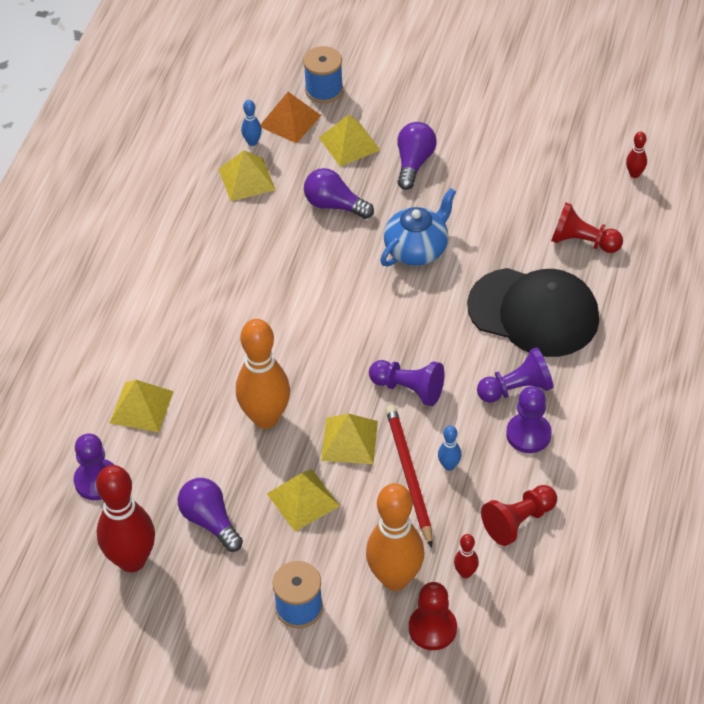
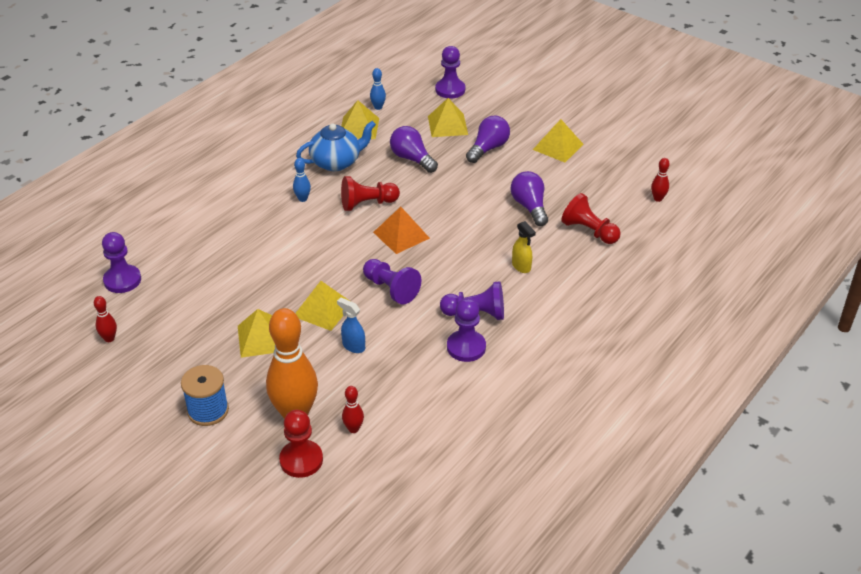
camera: 20 degrees right, 10 degrees down
red bowling pin [96,465,155,572] -> red bowling pin [94,296,117,342], size x0.43
yellow pyramid [110,380,174,432] -> yellow pyramid moved to [533,119,584,162]
purple light bulb [178,478,243,552] -> purple light bulb moved to [511,171,548,226]
orange bowling pin [236,319,290,429] -> none
orange pyramid [260,92,322,144] -> orange pyramid moved to [373,207,430,254]
blue spool [303,46,343,103] -> purple pawn [435,46,465,98]
blue teapot [380,188,456,266] -> blue teapot moved to [296,121,376,171]
red pencil [386,405,433,548] -> blue spray bottle [337,298,365,353]
blue bowling pin [438,426,461,471] -> blue bowling pin moved to [293,158,311,202]
black cap [467,268,599,357] -> yellow spray bottle [512,221,536,273]
red pawn [481,485,557,546] -> red pawn moved to [341,176,400,211]

